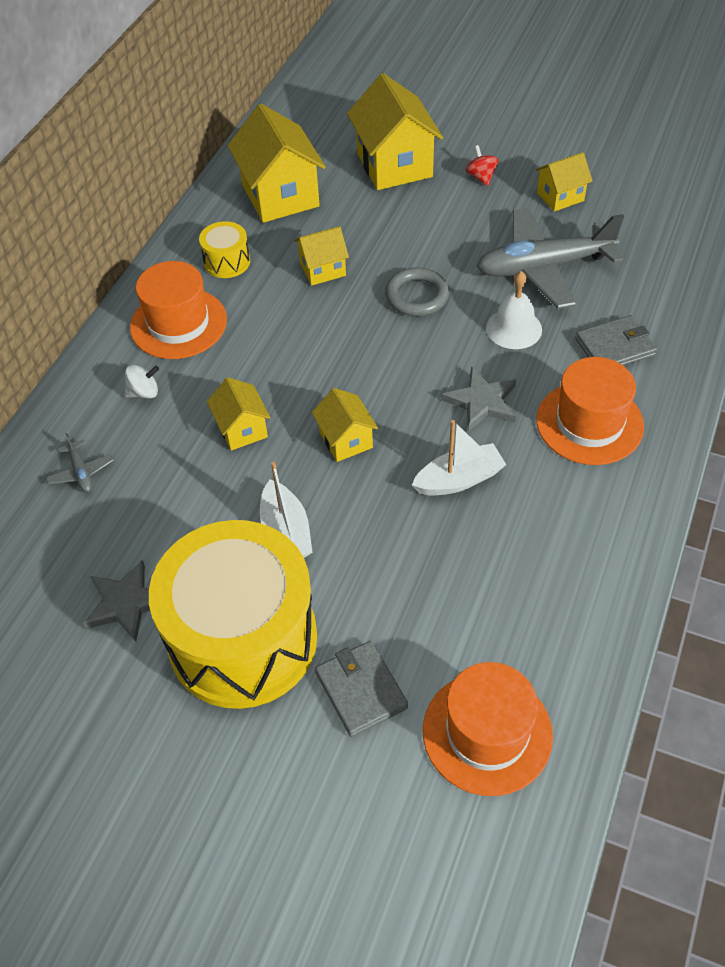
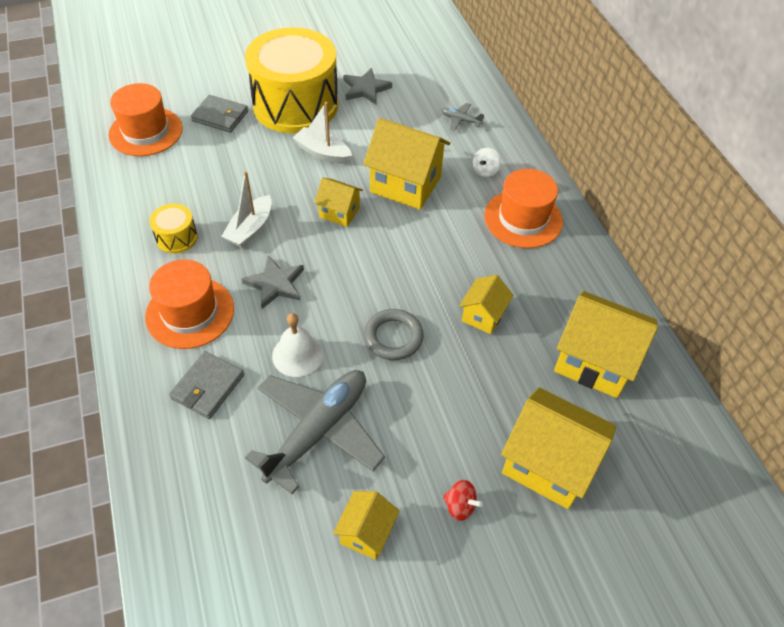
camera: 135 degrees right, 0 degrees up
yellow drum [199,221,250,278] -> yellow drum moved to [149,203,198,254]
yellow house [207,377,271,451] -> yellow house [363,118,450,210], size x1.84

